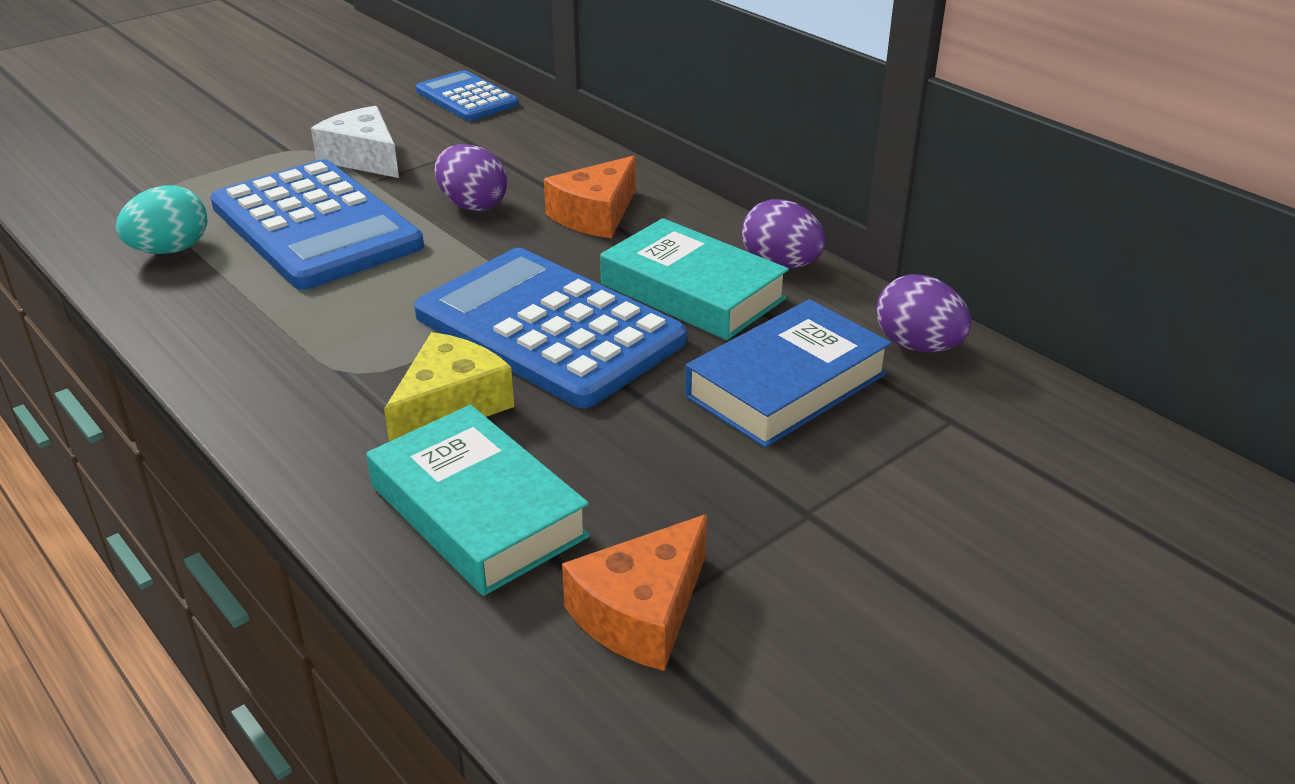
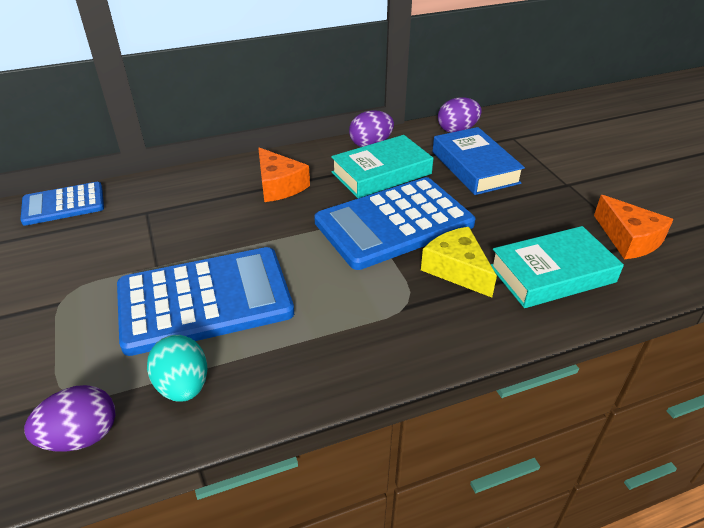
camera: 70 degrees left, 5 degrees up
white cheese [311,106,399,178] -> none
purple egg [434,144,507,211] -> purple egg moved to [24,385,116,452]

